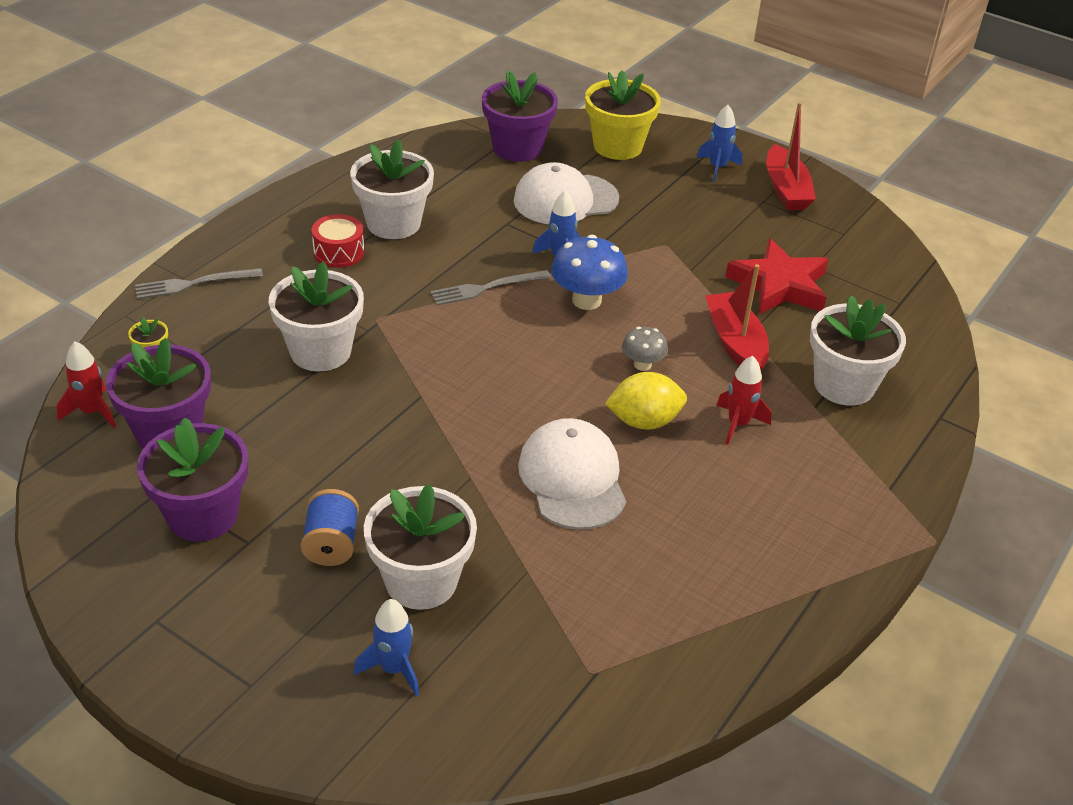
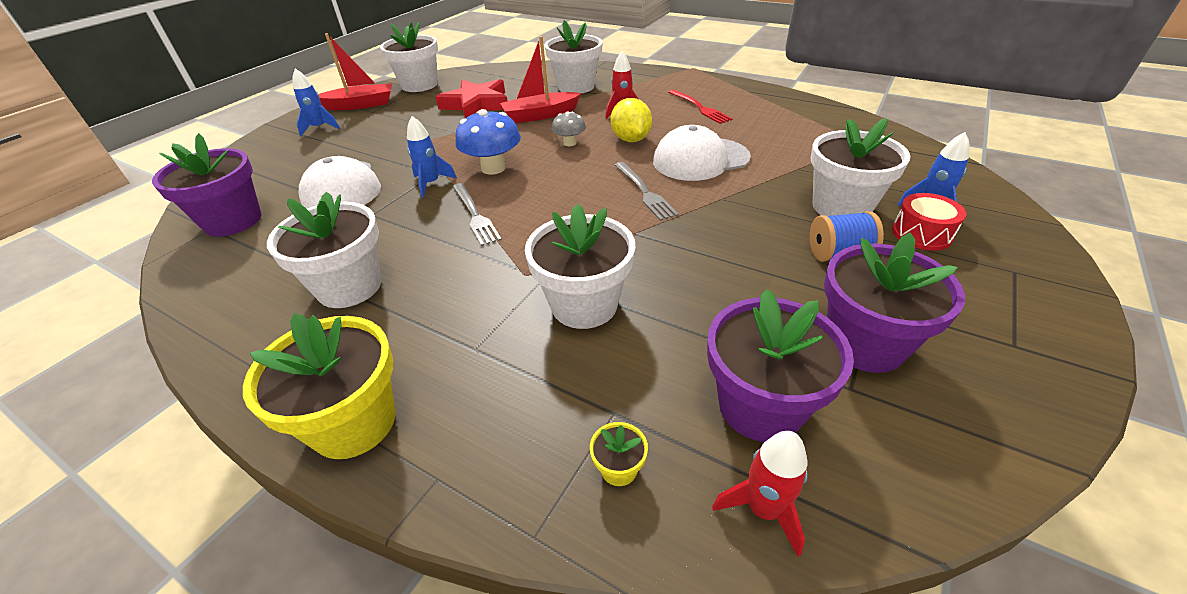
camera: 90 degrees left, 0 degrees up
grey fork [135,268,263,299] -> grey fork moved to [615,162,679,221]
red drum [312,214,364,268] -> red drum moved to [892,193,966,251]
yellow flower pot [585,70,661,160] -> yellow flower pot moved to [243,313,395,459]
none -> white flower pot [380,22,438,92]
none -> red fork [668,89,733,124]

